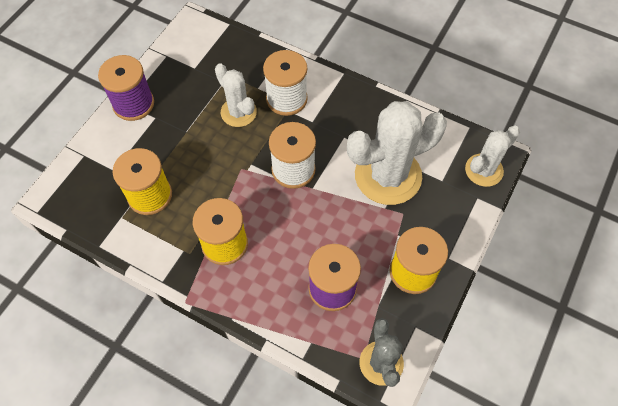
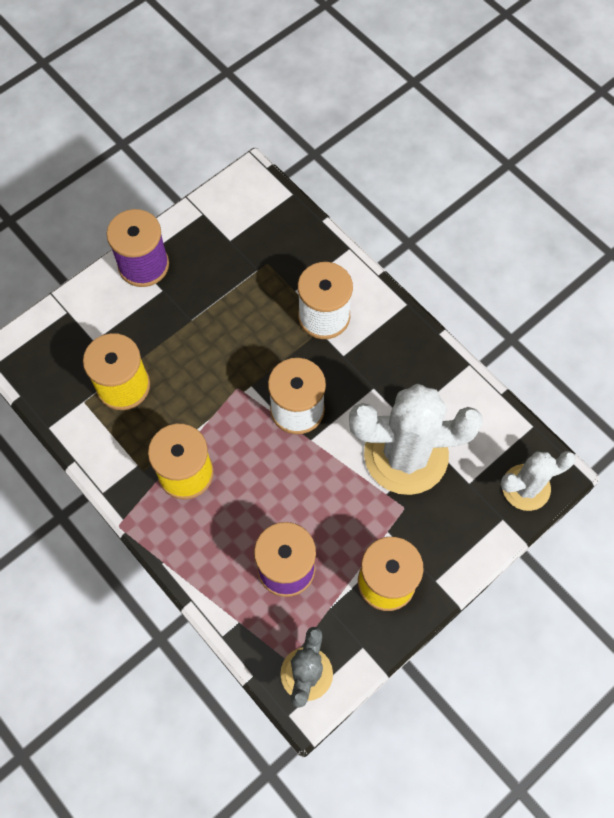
camera: 20 degrees right, 5 degrees up
white cactus [215,63,257,127] -> none

